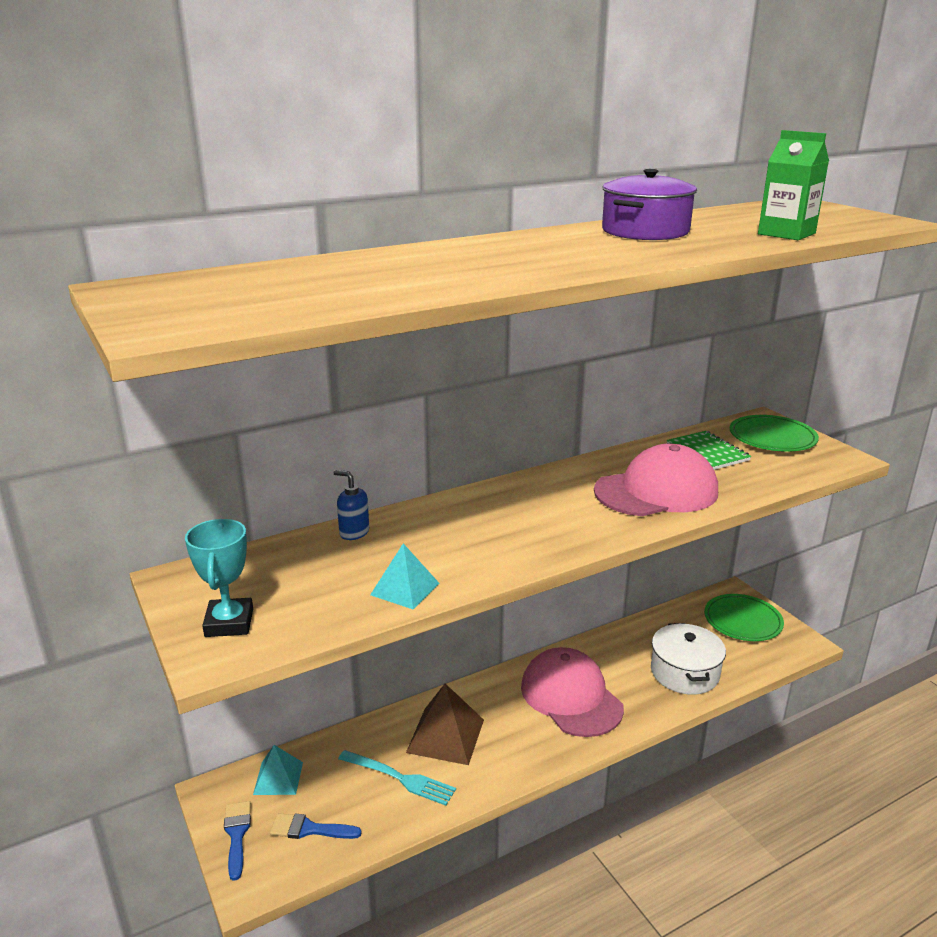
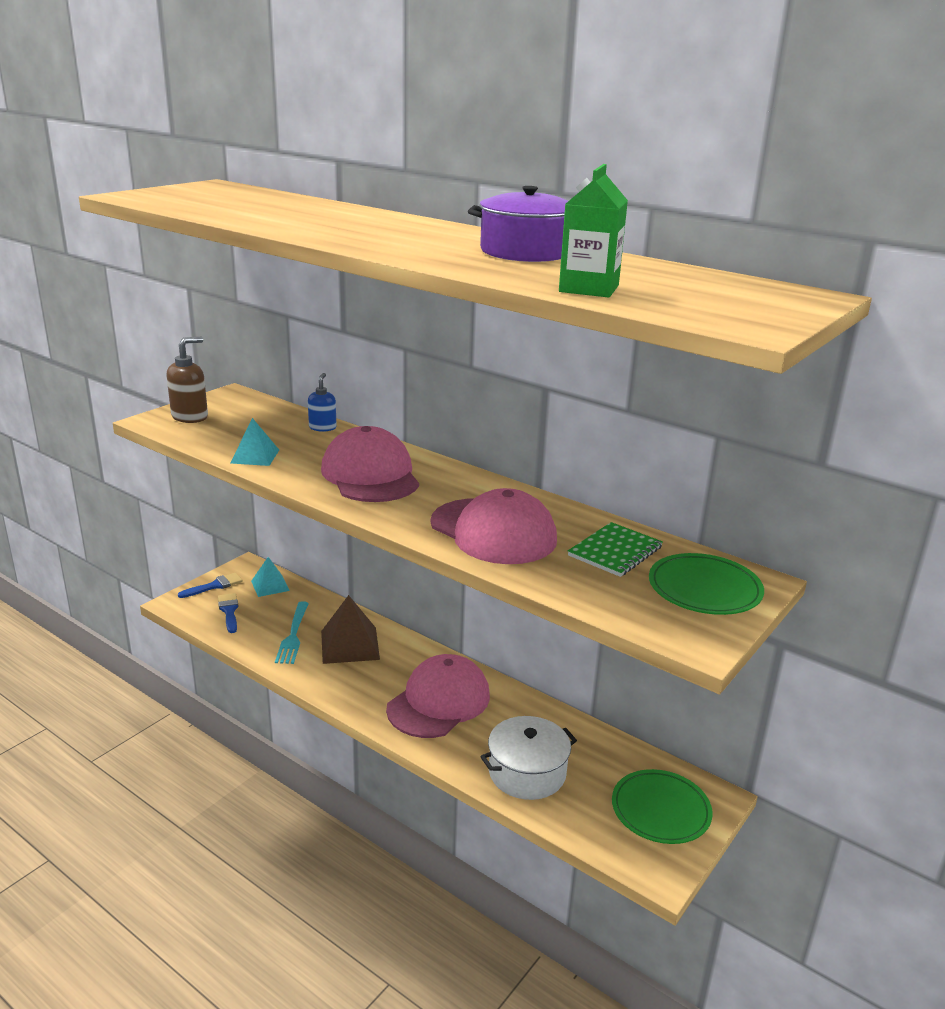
camera: 65 degrees right, 0 degrees up
turquoise trophy [185,519,253,637] -> brown soap dispenser [166,337,208,423]
none -> pink cap [321,426,419,502]

